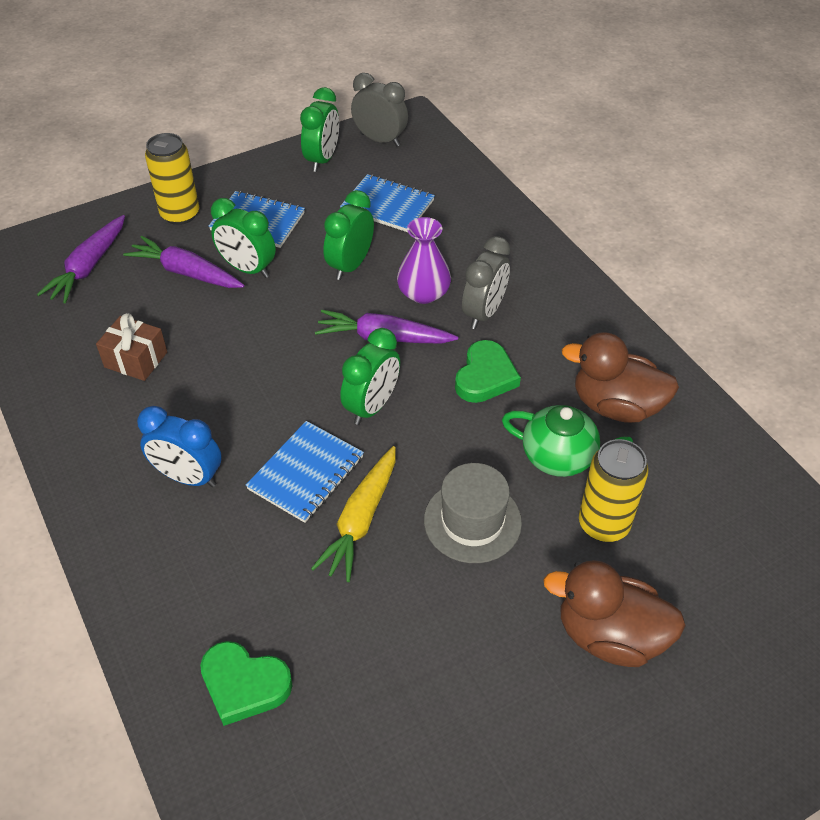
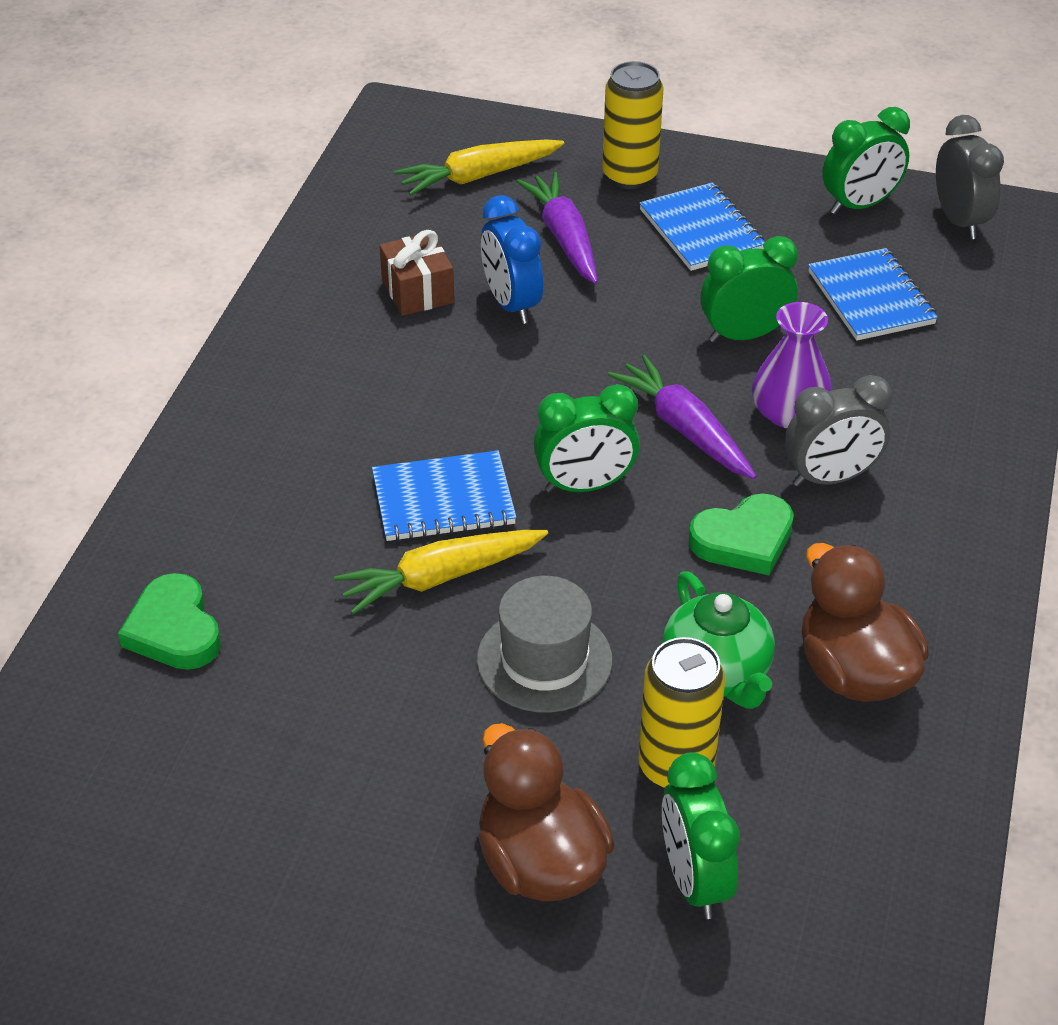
camera: 45 degrees right, 5 degrees down
purple carrot [37,215,125,304] -> yellow carrot [394,139,564,196]
blue clock [137,406,222,487] -> blue clock moved to [481,195,543,324]
green clock [211,198,276,278] -> green clock moved to [662,752,740,919]

